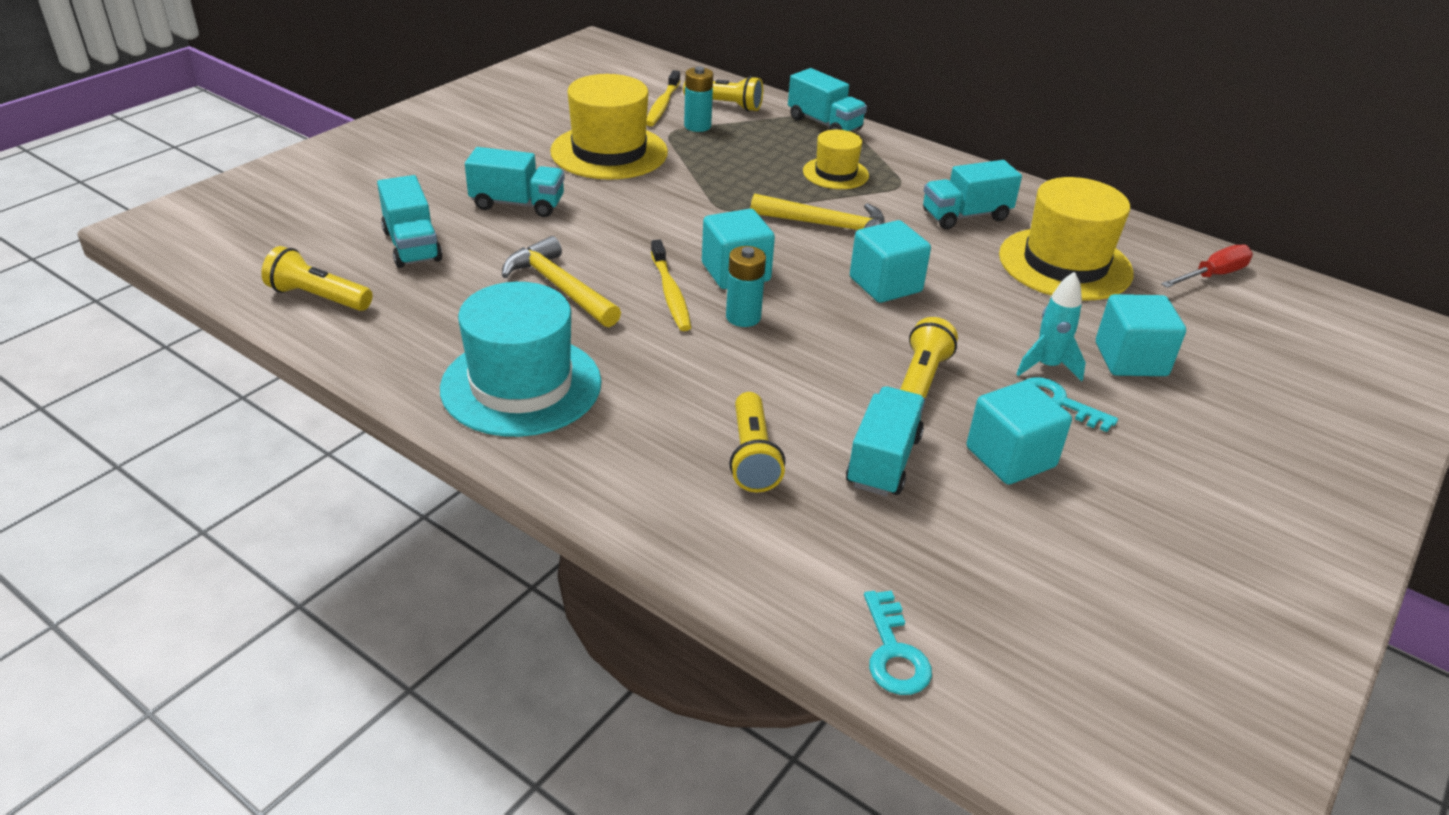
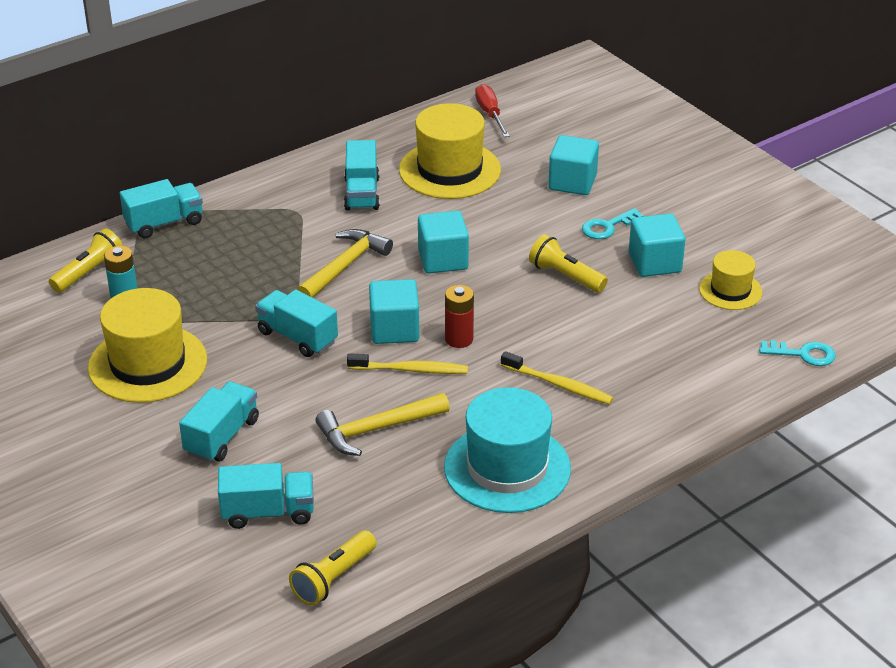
camera: 70 degrees left, 0 degrees up
yellow toothbrush [646,70,680,126] -> yellow toothbrush moved to [501,351,613,405]
turquoise battery [726,246,766,327] -> red battery [445,285,474,348]
yellow flashlight [729,392,785,492] -> none
yellow hat [803,130,869,189] -> yellow hat moved to [699,250,762,310]
turquoise truck [846,386,925,496] -> turquoise truck moved to [255,290,338,357]
turquoise rocket [1016,272,1086,381] -> none

